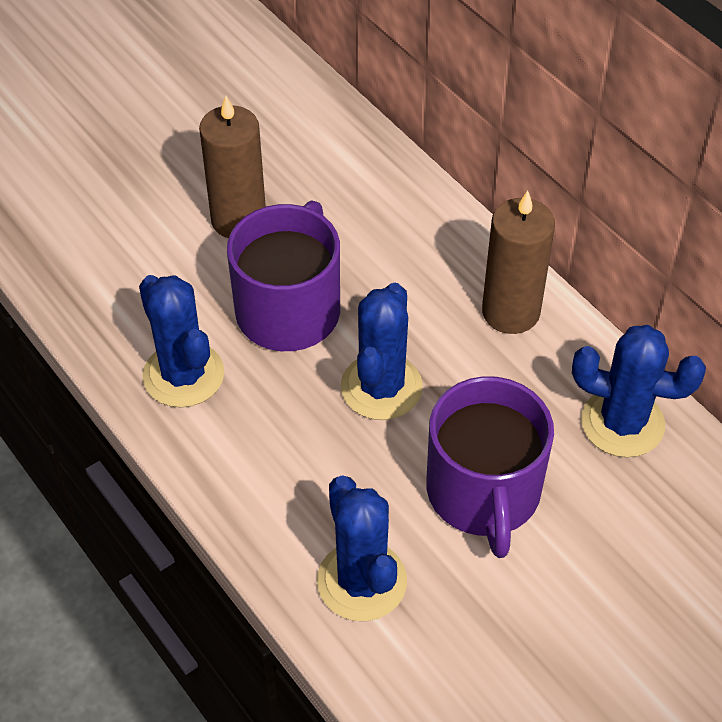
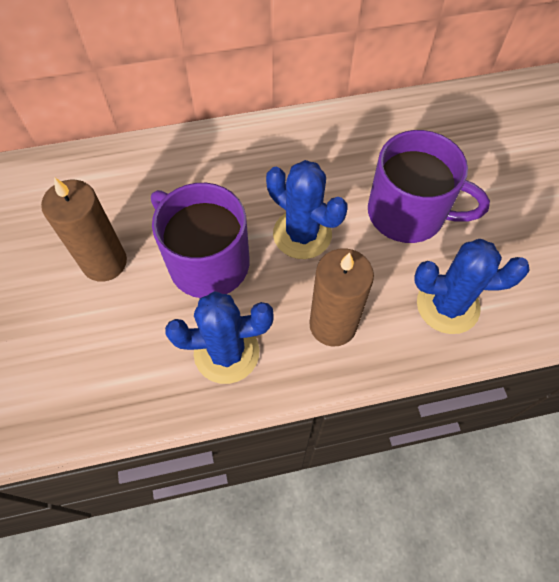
camera: 65 degrees left, 10 degrees up
brown candle [482,191,555,334] -> brown candle moved to [309,248,374,347]
blue cactus [572,325,706,457] -> none

